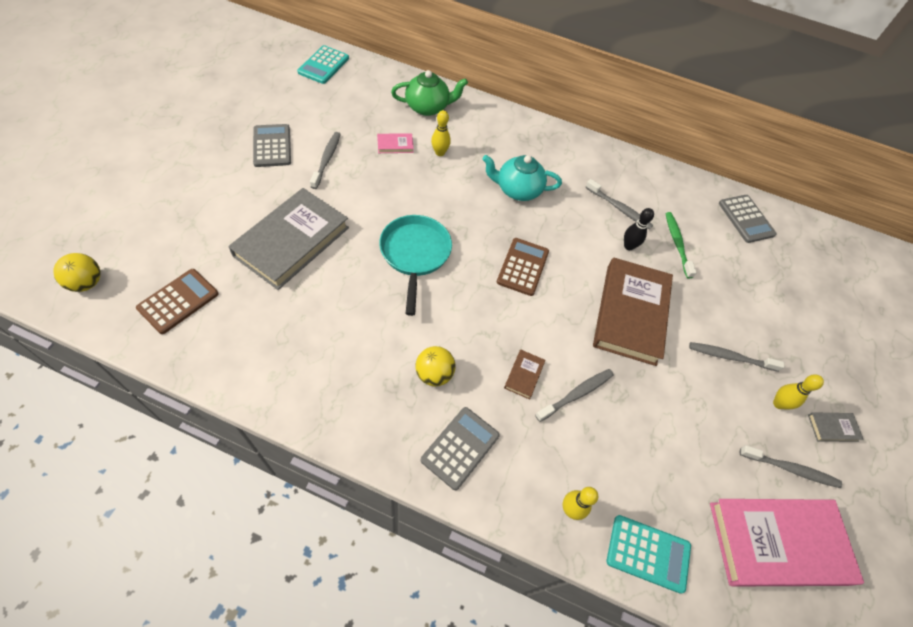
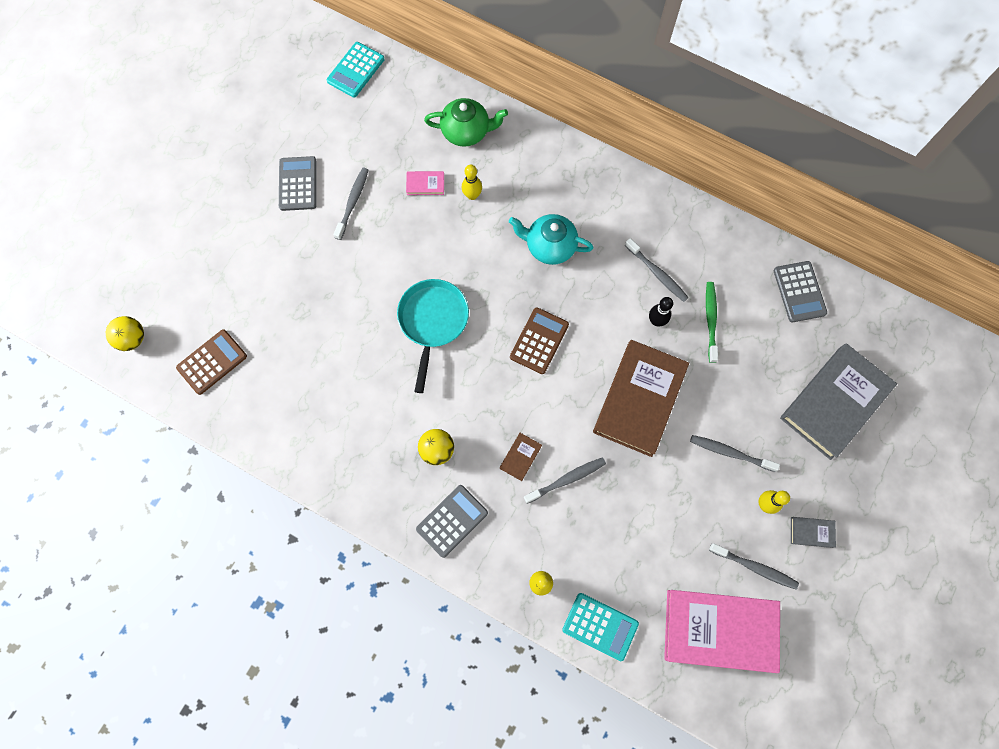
camera: 15 degrees right, 15 degrees up
grey book [228,188,349,290] -> grey book moved to [780,343,897,460]

